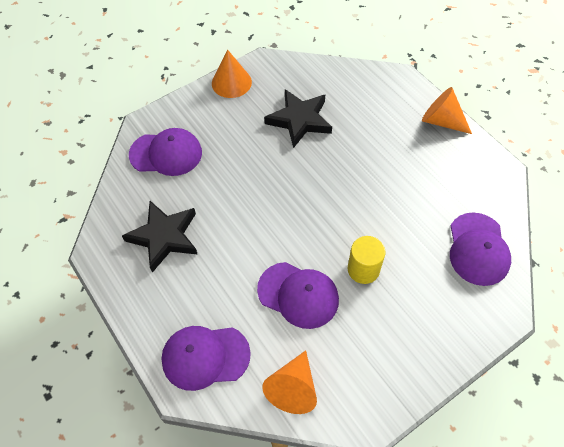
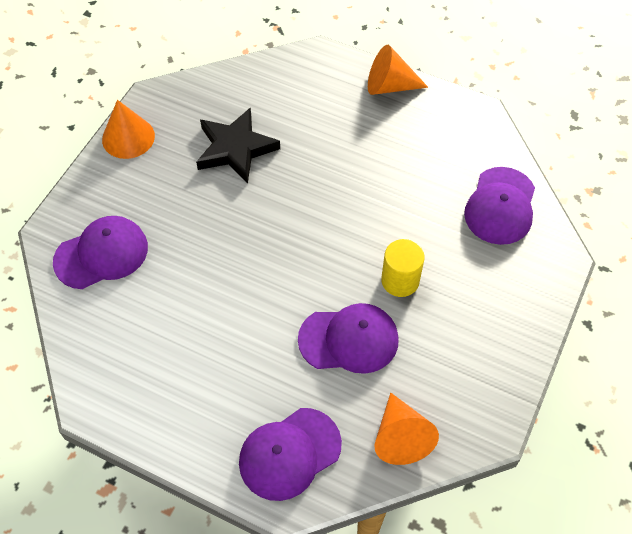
camera: 30 degrees left, 0 degrees up
black star [122,201,197,273] -> none
purple cap [450,212,511,286] -> purple cap turned 45 degrees clockwise [464,167,535,245]

